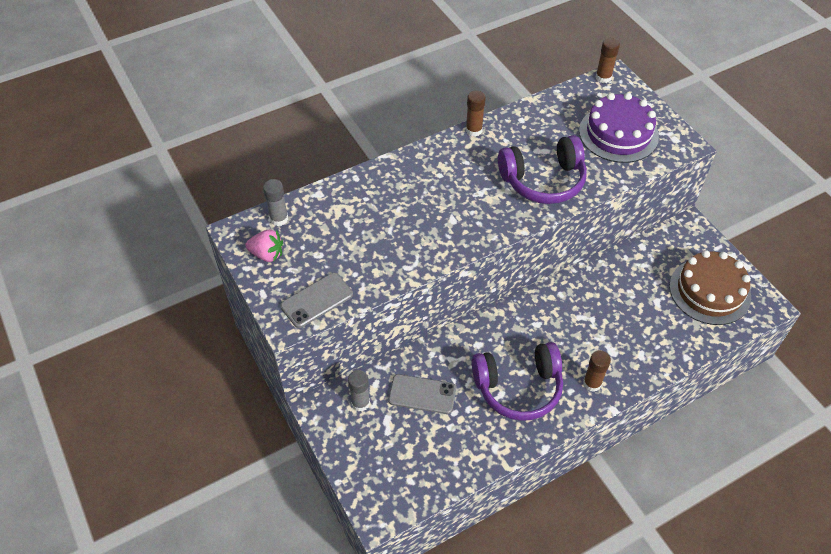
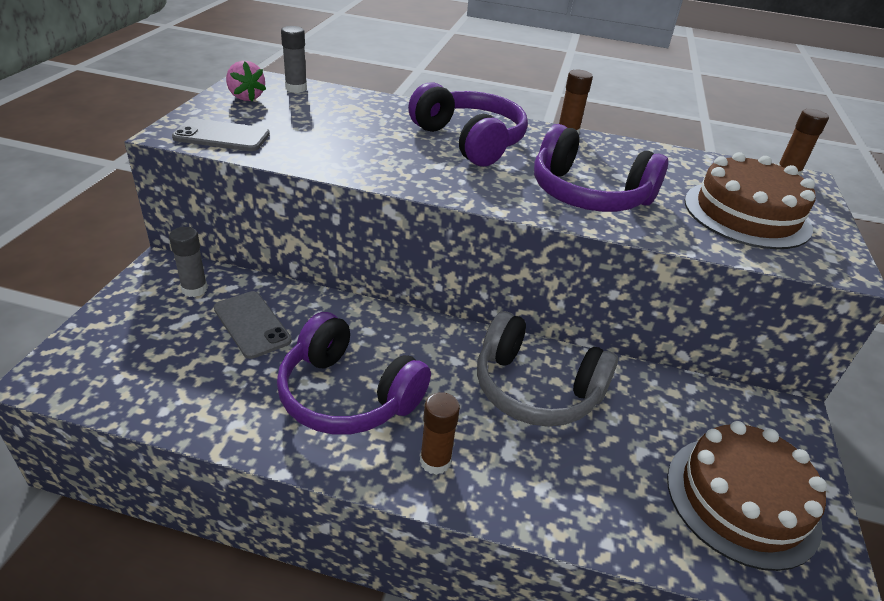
camera: 40 degrees right, 15 degrees down
purple cake [579,93,659,163] -> brown cake [684,152,816,249]
none -> purple headphones [408,82,528,166]
none -> grey headphones [477,311,618,427]

